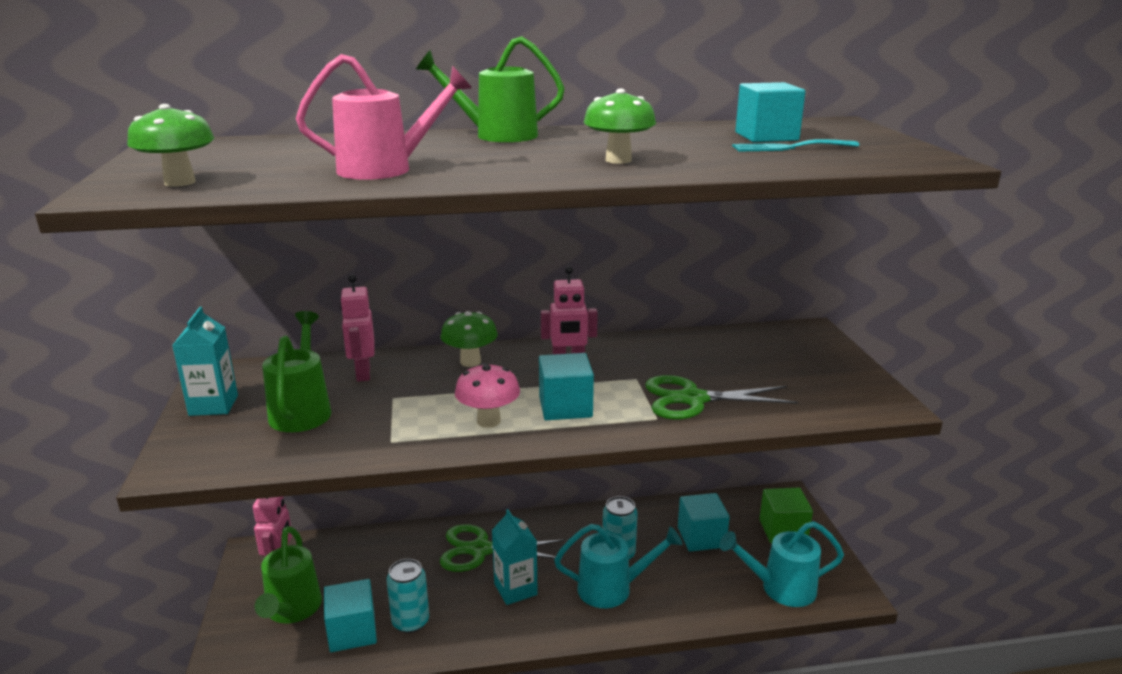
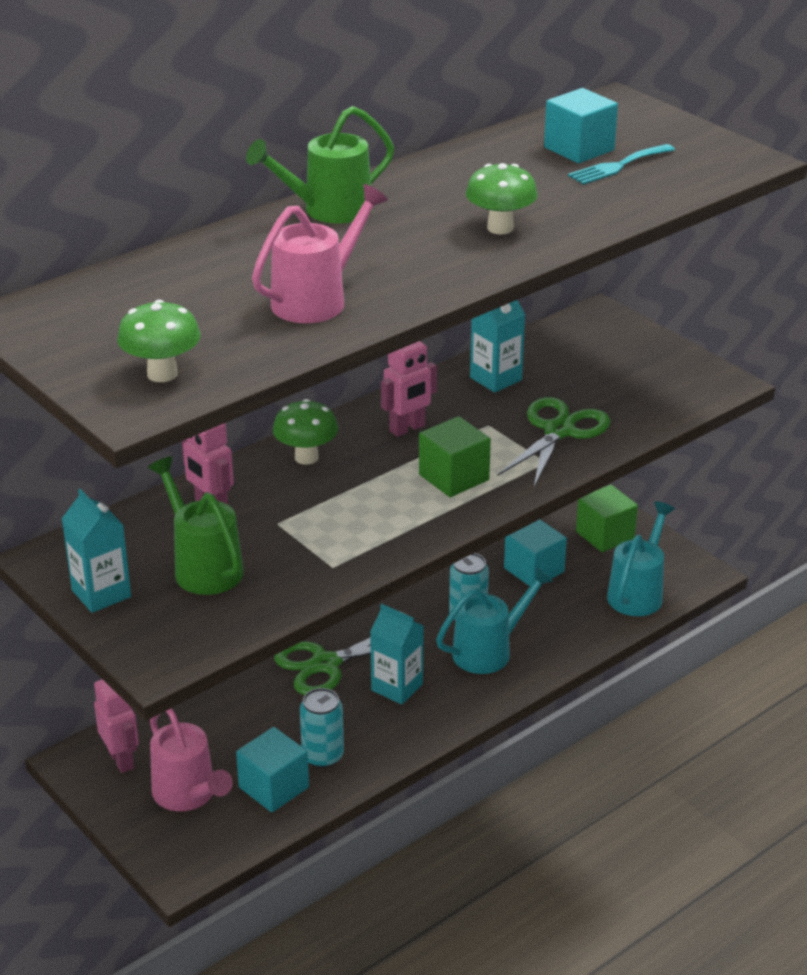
camera: 30 degrees left, 10 degrees up
green watering can [255,526,322,623] -> pink watering can [150,708,233,811]
pink mushroom [455,363,520,428] -> none
turquoise cube [539,353,594,420] -> green cube [419,416,491,497]
green scissors [645,375,798,420] -> green scissors turned 150 degrees clockwise [497,397,610,487]
turquoise watering can [720,521,844,607] -> turquoise watering can turned 150 degrees clockwise [607,502,675,616]
none -> turquoise carton [470,300,525,393]

